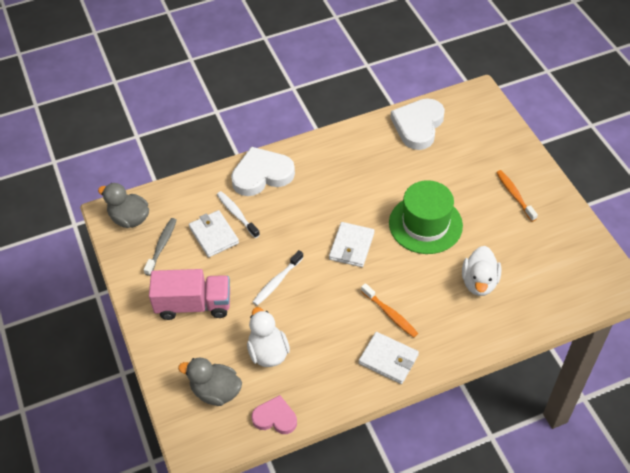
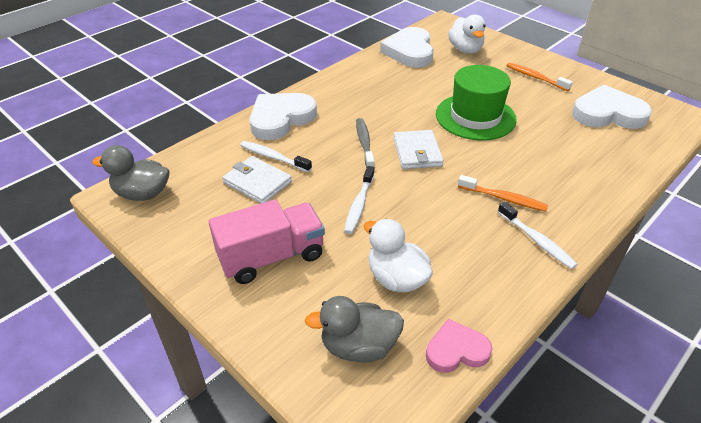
camera: 25 degrees left, 10 degrees down
grey toothbrush [143,218,177,276] -> grey toothbrush moved to [356,118,375,168]
white wallet [359,332,419,384] -> white toothbrush [498,202,578,269]
white duck [462,246,501,296] -> white duck moved to [448,15,485,54]
none -> white heart [572,85,652,129]

